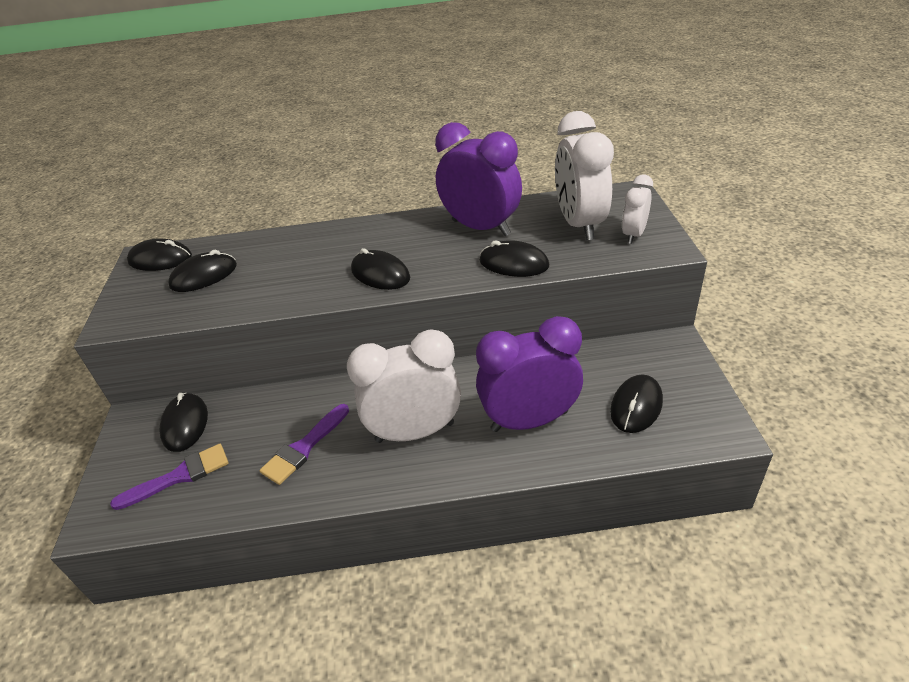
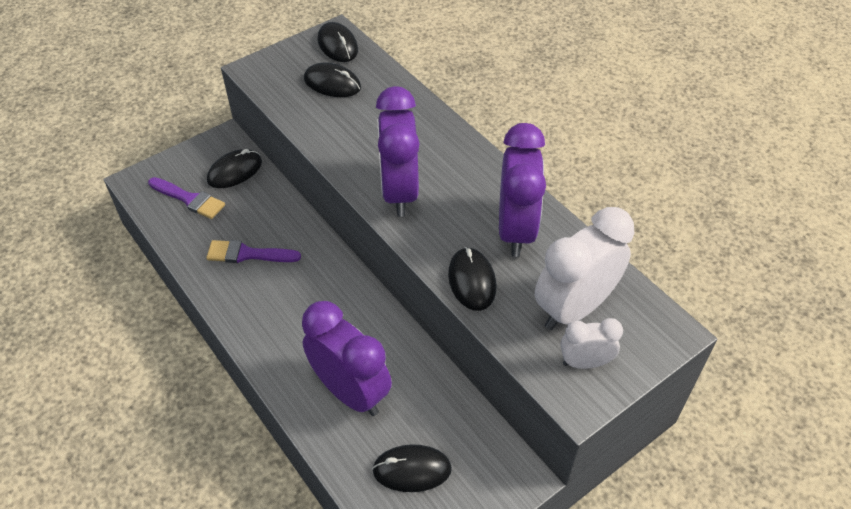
camera: 55 degrees right, 10 degrees up
white clock [347,329,461,443] -> none
black mouse [351,248,410,290] -> purple clock [376,86,420,217]

